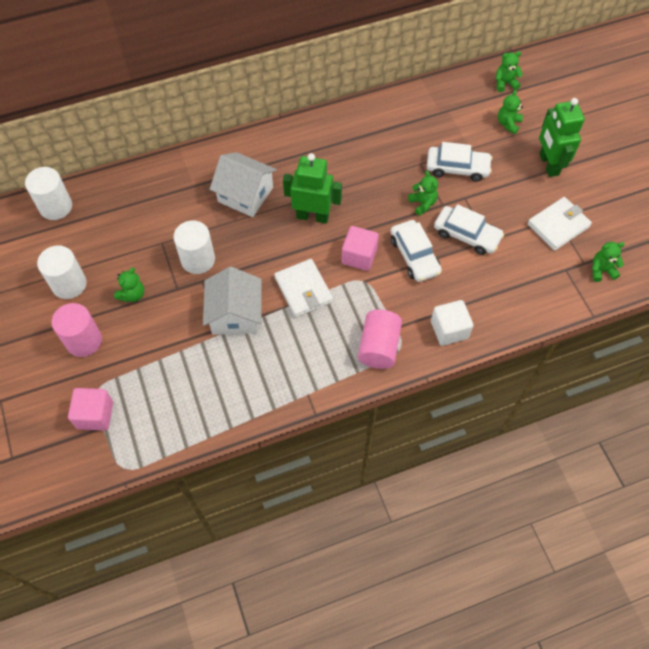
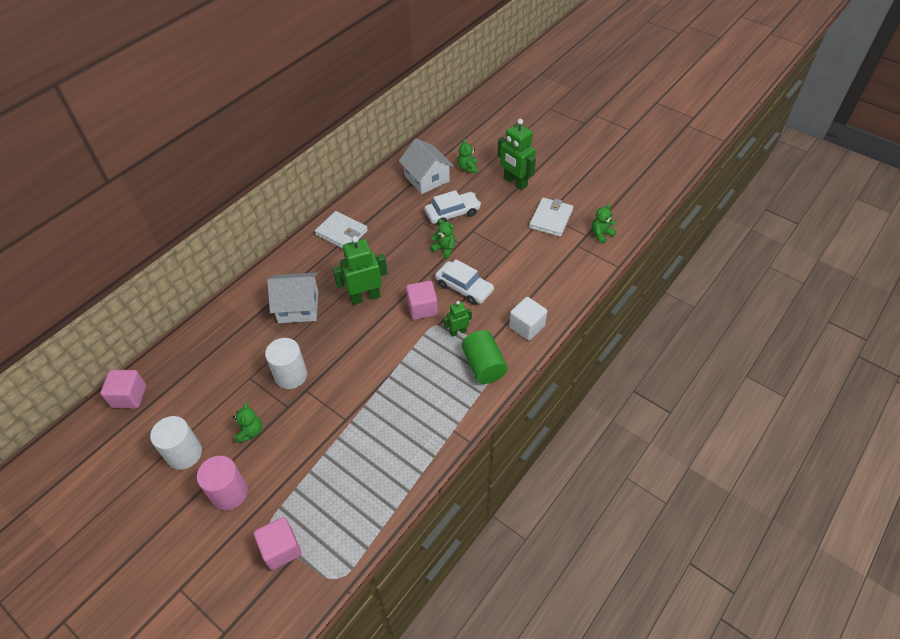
camera: 30 degrees left, 10 degrees down
white cylinder [25,167,72,220] -> pink cube [100,370,146,408]
white house [203,267,262,335] -> white house moved to [399,138,454,194]
white wallet [274,259,333,317] -> white wallet moved to [315,211,368,249]
pink cylinder [358,309,402,369] -> green cylinder [462,330,508,384]
white car [434,204,504,255] -> none
green teddy bear [495,51,523,92] -> none
none -> green robot [443,301,472,337]

